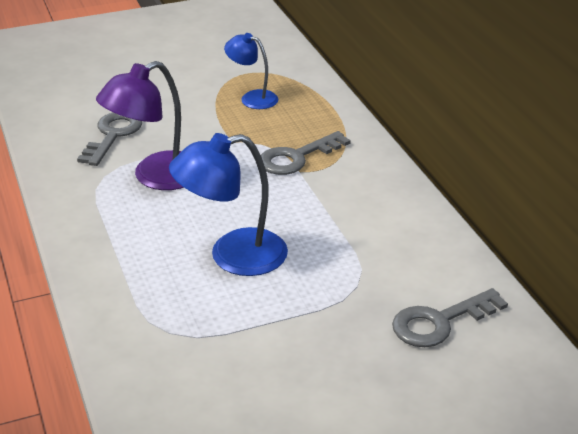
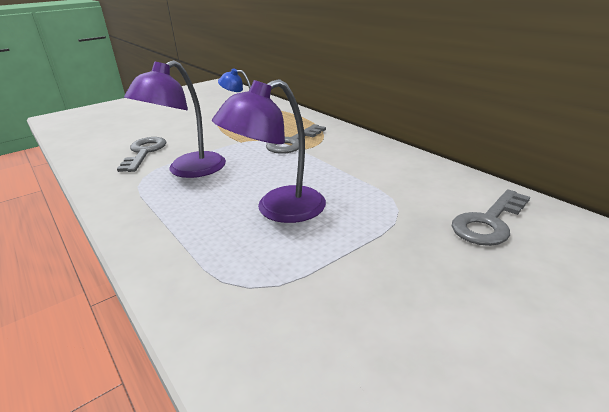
camera: 15 degrees left, 5 degrees down
blue lamp [169,133,288,276] -> purple lamp [212,79,326,223]

